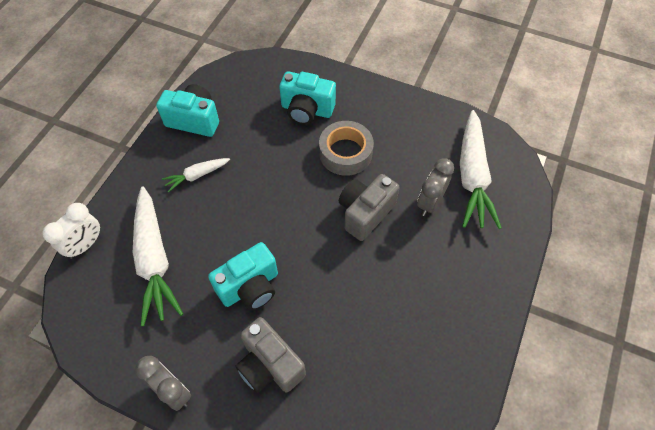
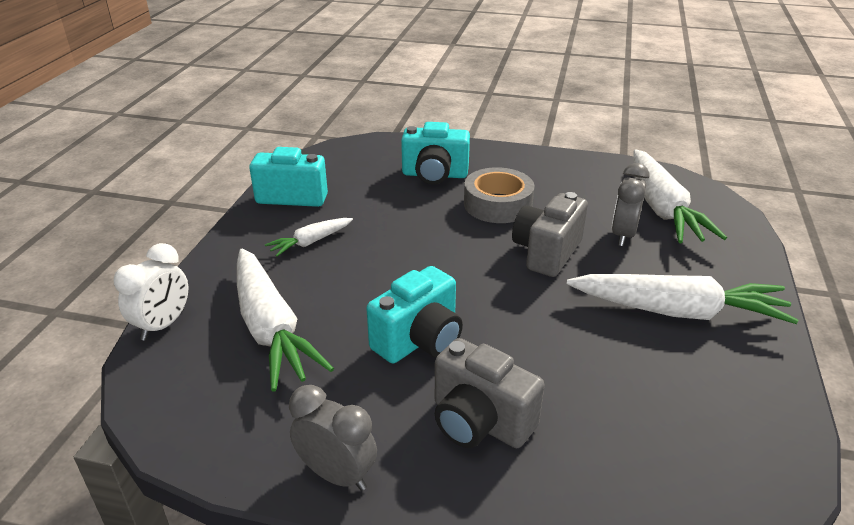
camera: 10 degrees left, 25 degrees down
none -> white carrot [566,274,798,324]

